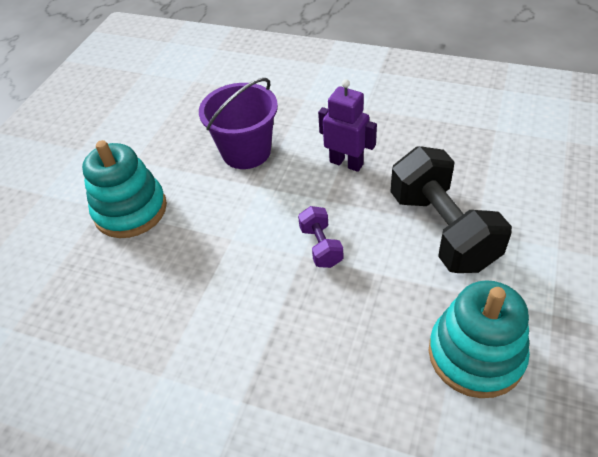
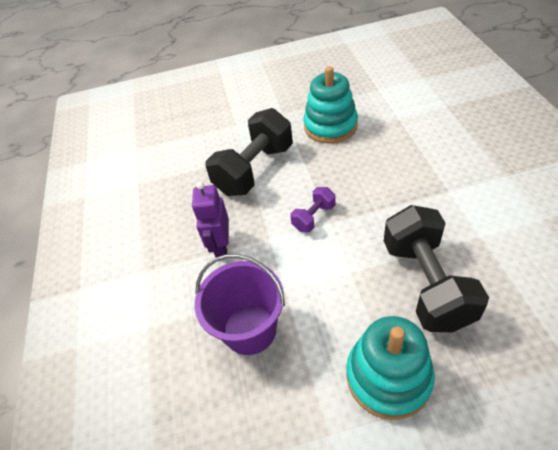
camera: 120 degrees left, 0 degrees up
none -> black dumbbell [384,205,489,332]

